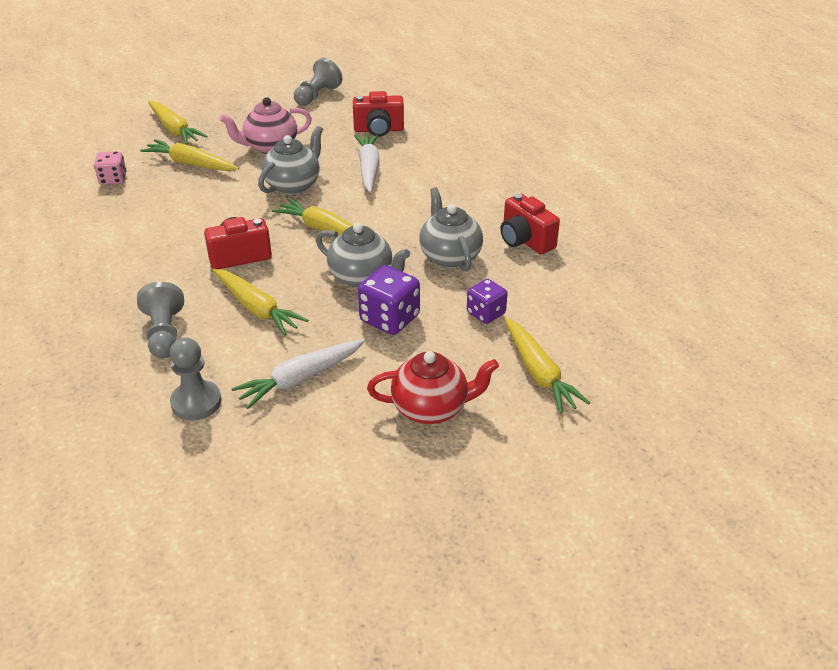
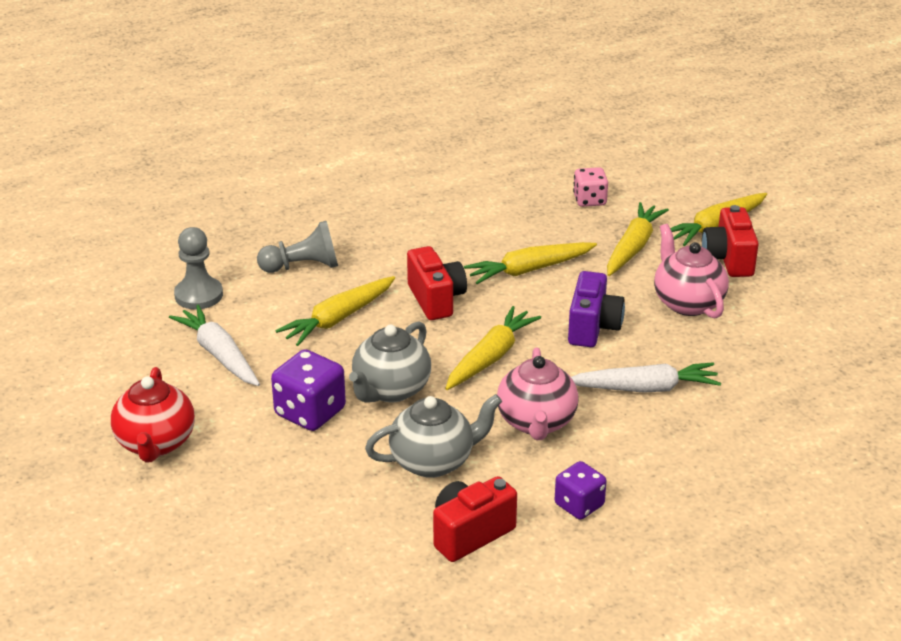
camera: 90 degrees right, 5 degrees down
grey teapot [258,126,323,195] -> purple camera [568,271,625,347]
grey pawn [294,58,342,106] -> none
red camera [353,91,404,137] -> red camera moved to [702,205,759,277]
purple dice [467,279,508,324] -> purple dice moved to [555,461,607,520]
yellow carrot [504,318,590,414] -> yellow carrot moved to [464,242,597,284]
none -> pink teapot [497,347,579,440]

